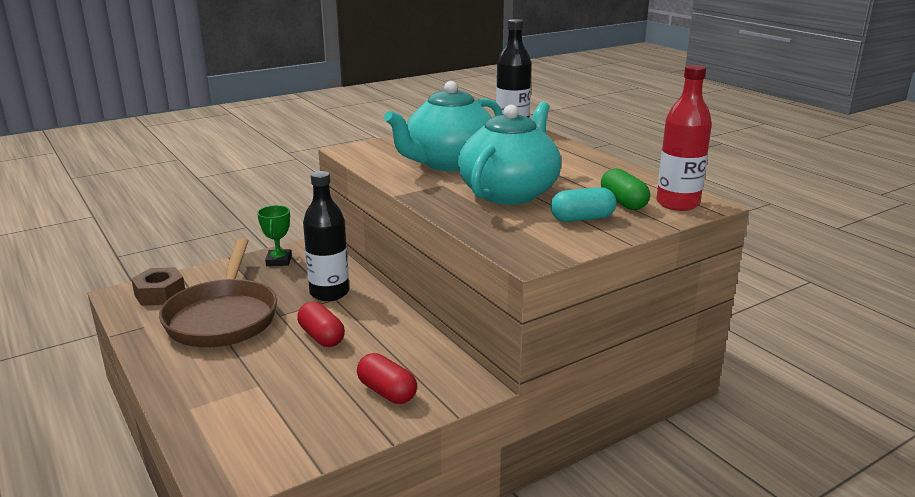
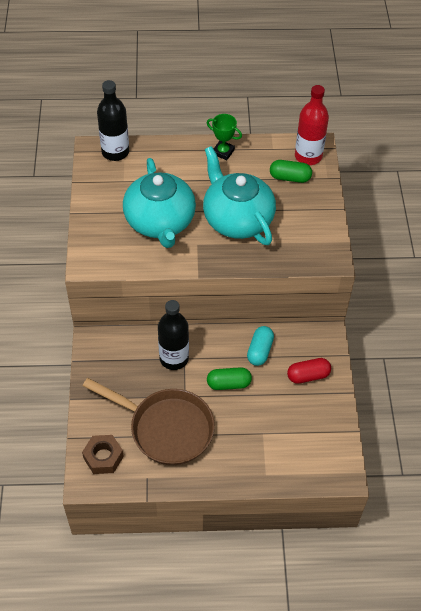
camera: 60 degrees left, 30 degrees up
green trophy [257,205,292,266] -> green trophy moved to [207,114,242,160]
red capsule [297,302,345,347] -> green capsule [207,367,252,390]
turquoise capsule [551,187,616,222] -> turquoise capsule moved to [247,326,274,366]

